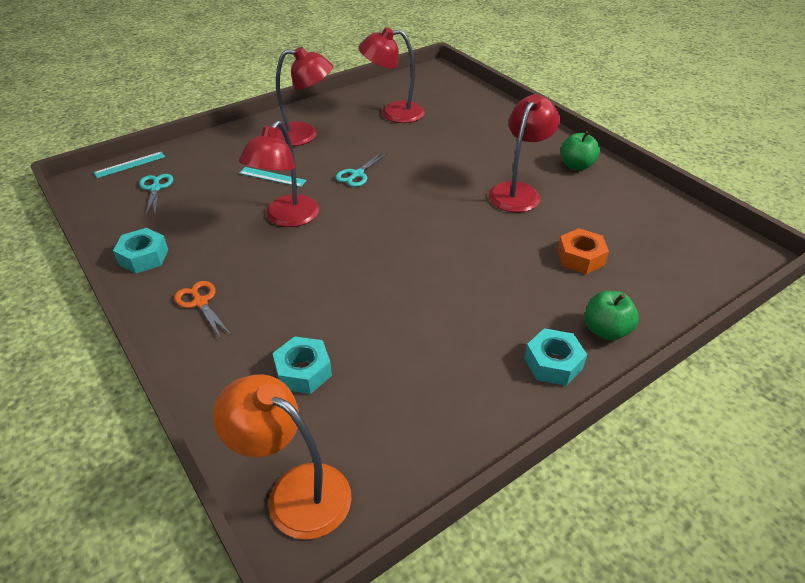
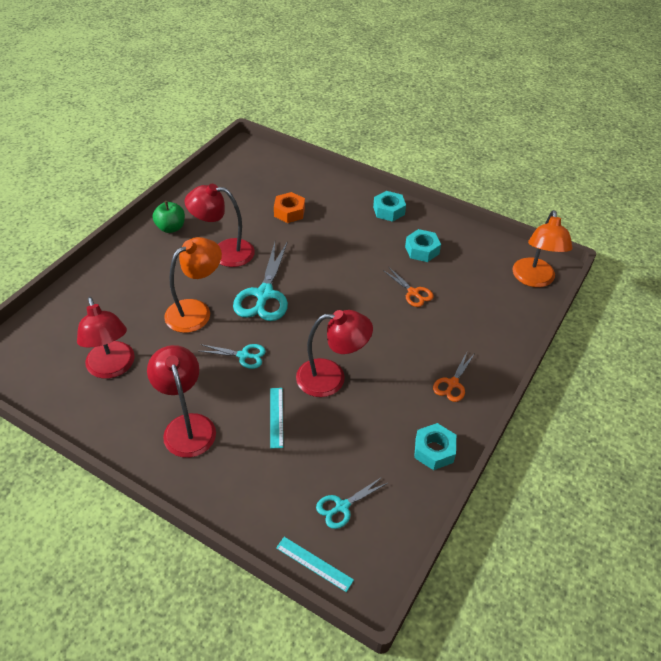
camera: 115 degrees left, 5 degrees up
turquoise nut [273,336,332,394] -> turquoise nut moved to [405,229,441,262]
green apple [585,291,639,341] -> none
none -> orange lamp [164,237,222,333]
none -> turquoise scissors [233,241,288,321]
none -> orange scissors [383,268,433,307]

